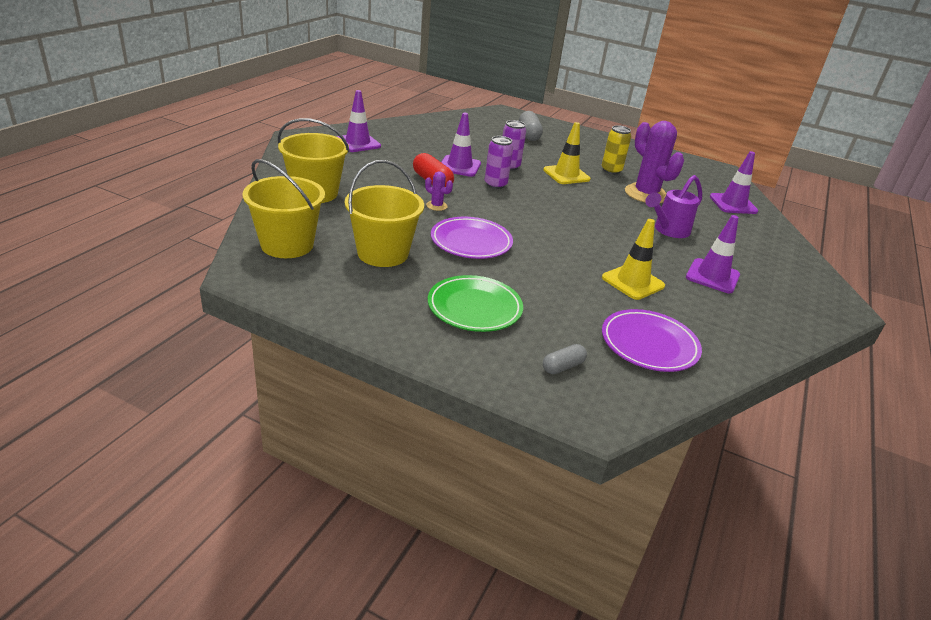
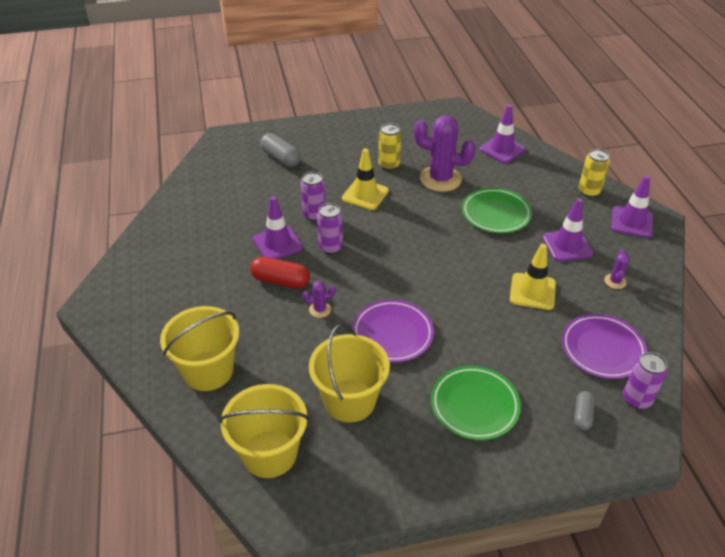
camera: 35 degrees left, 10 degrees up
purple traffic cone [337,90,381,152] -> purple traffic cone moved to [611,175,653,238]
purple watering can [645,175,702,238] -> green plate [462,188,532,233]
none -> yellow can [579,149,610,197]
none -> purple cactus [605,249,630,289]
none -> purple can [623,352,667,409]

